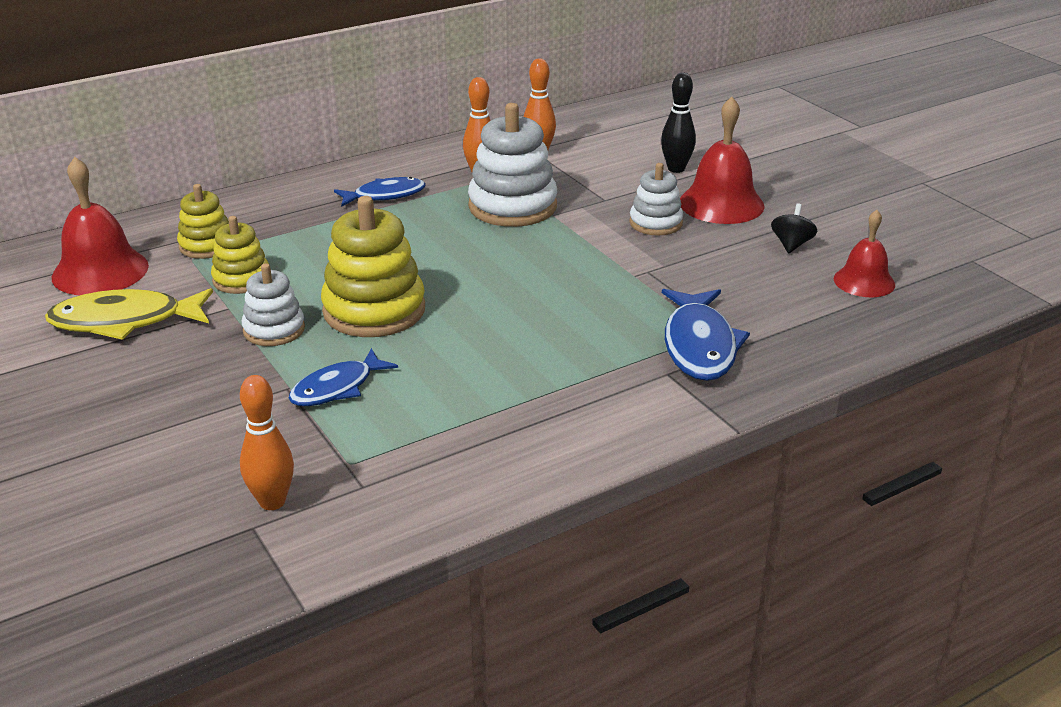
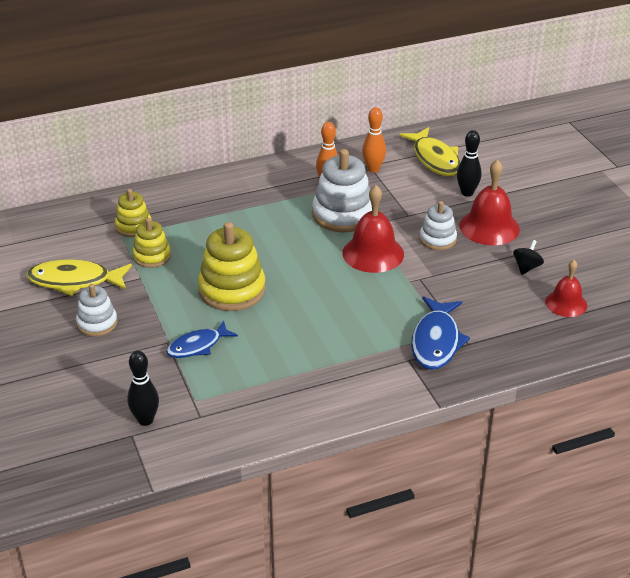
camera: 10 degrees right, 5 degrees up
red bell [52,157,149,295] -> red bell moved to [342,185,404,273]
orange bowling pin [240,375,294,510] -> black bowling pin [127,351,159,426]
white stacking toy [242,263,305,346] -> white stacking toy moved to [76,284,117,336]
blue fish [334,177,426,207] -> none
none -> yellow fish [399,127,461,176]

